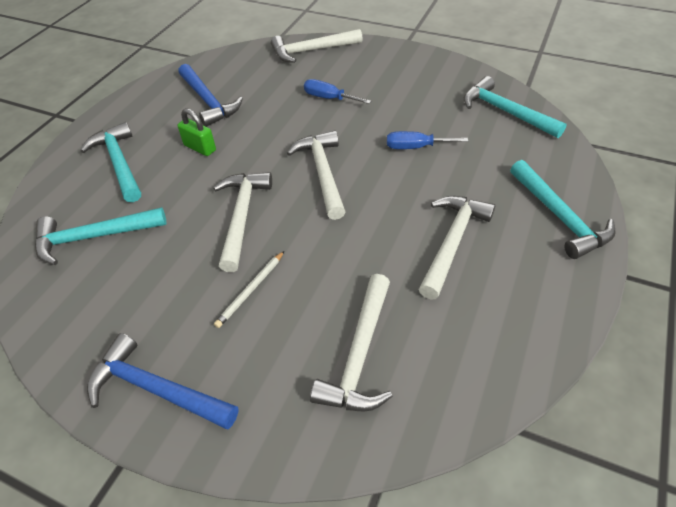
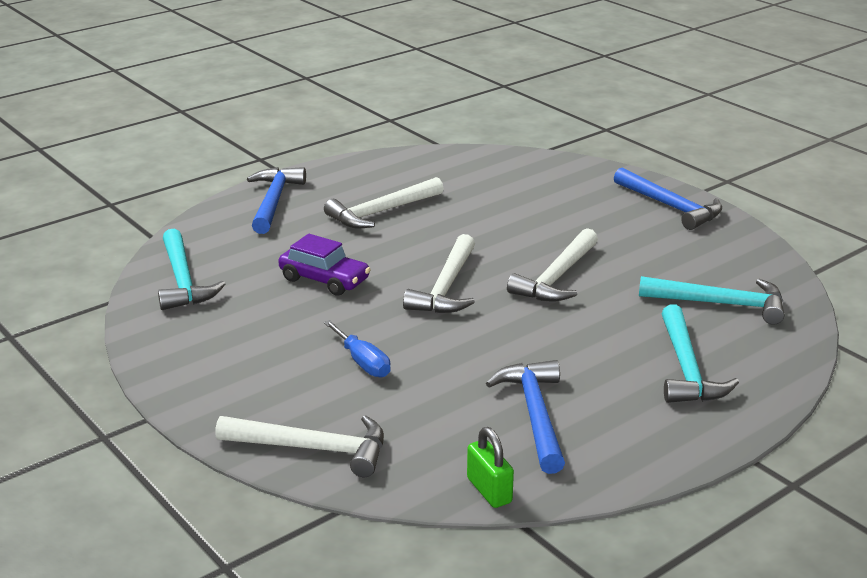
camera: 155 degrees left, 20 degrees down
green padlock [177,108,216,156] -> green padlock moved to [467,427,514,508]
white pencil [214,251,284,328] -> none
white hammer [310,274,393,412] -> none
blue screwdriver [387,131,468,149] -> purple car [278,234,371,296]
turquoise hammer [510,160,616,259] -> blue hammer [247,167,306,234]

